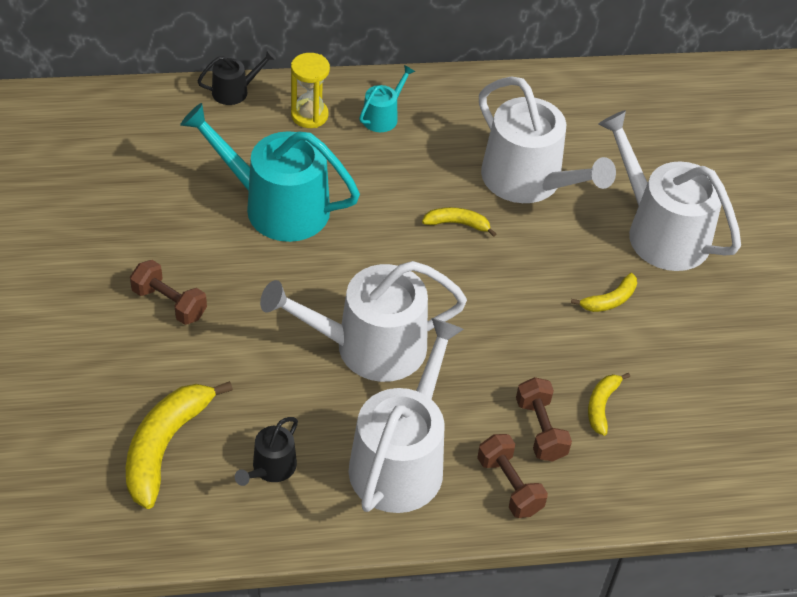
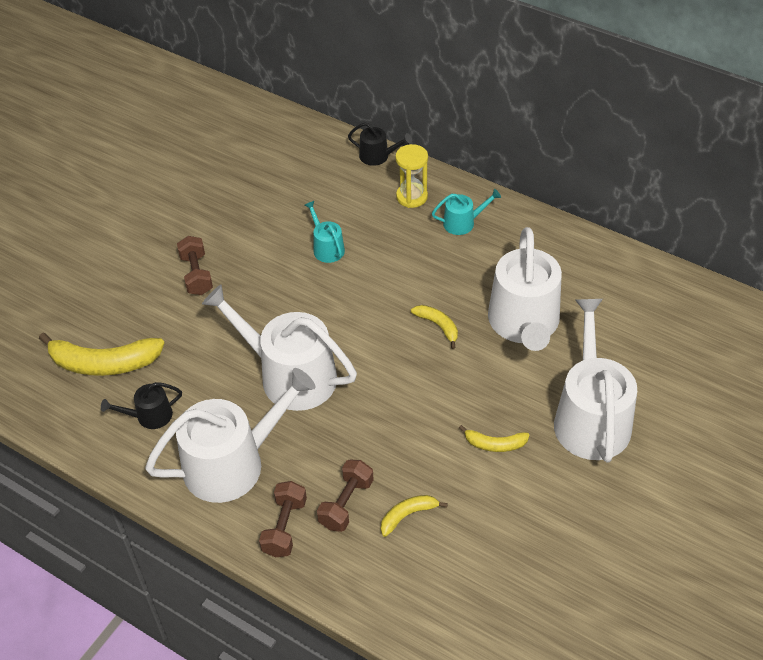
camera: 45 degrees right, 0 degrees up
yellow banana [126,381,233,509] -> yellow banana turned 150 degrees counterclockwise [39,333,165,376]
turquoise watering can [180,103,360,242] -> turquoise watering can [305,201,345,263], size x0.46

